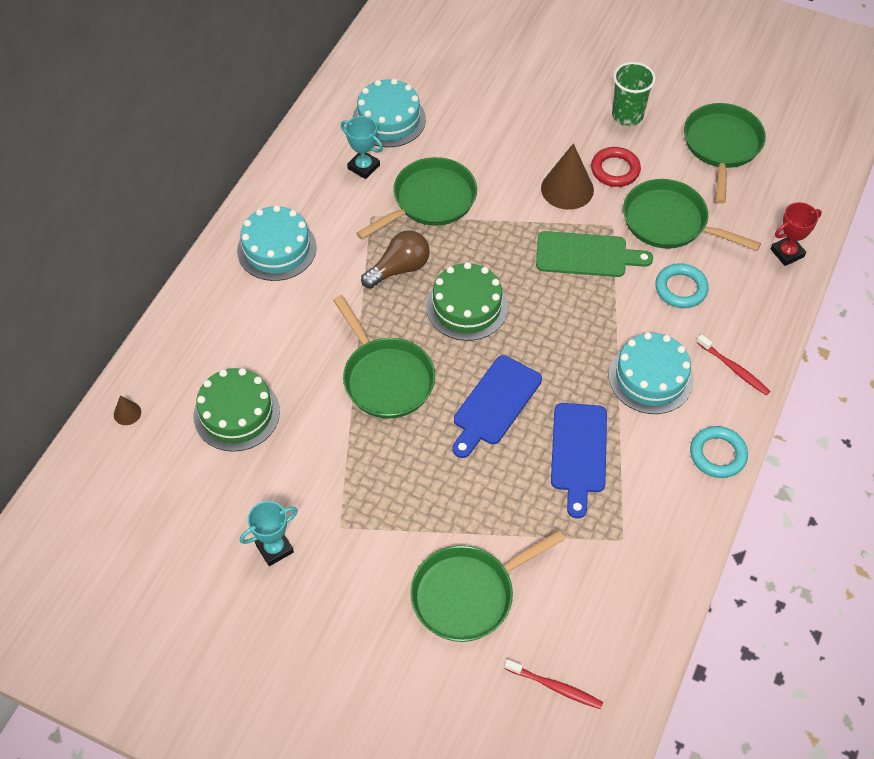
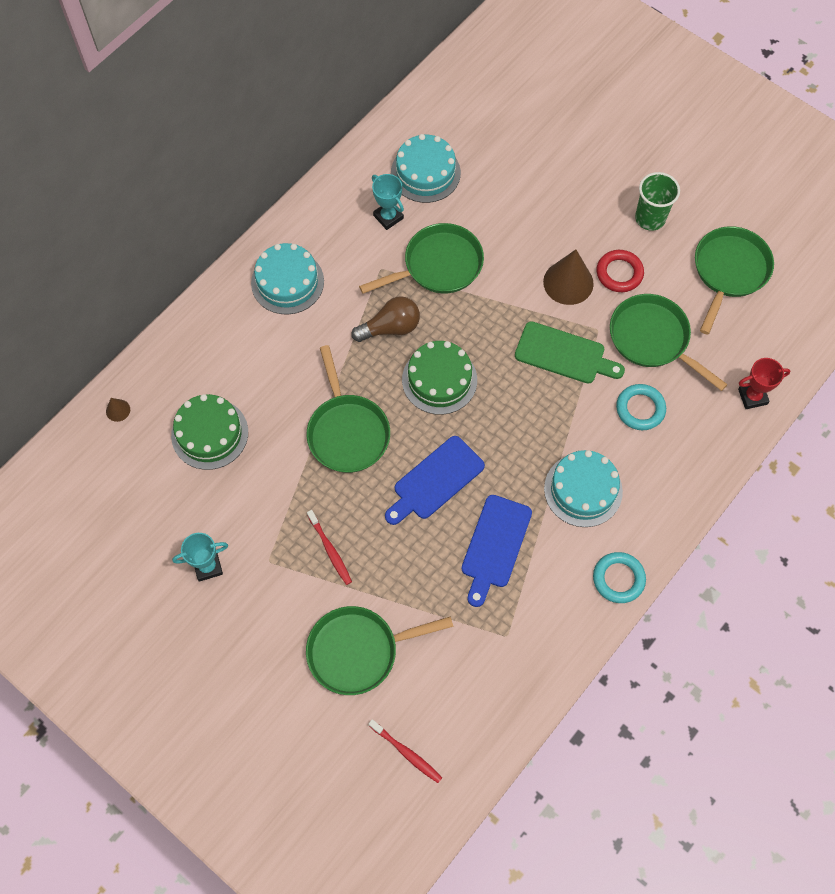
camera: 15 degrees right, 10 degrees up
red toothbrush [696,334,771,396] -> red toothbrush moved to [307,510,352,585]

